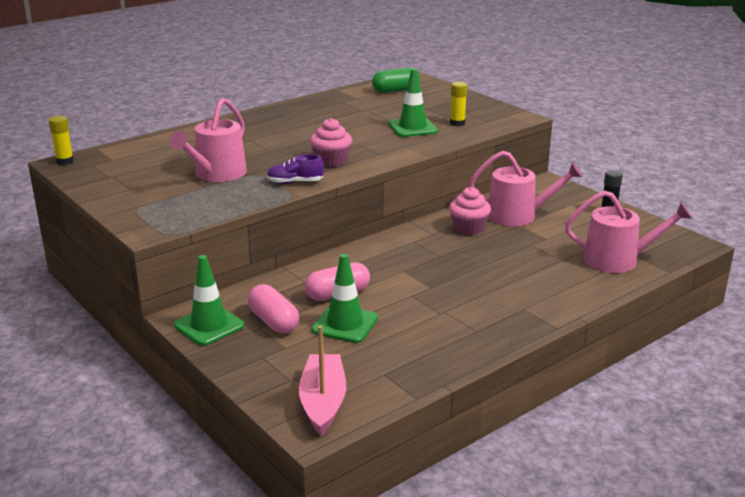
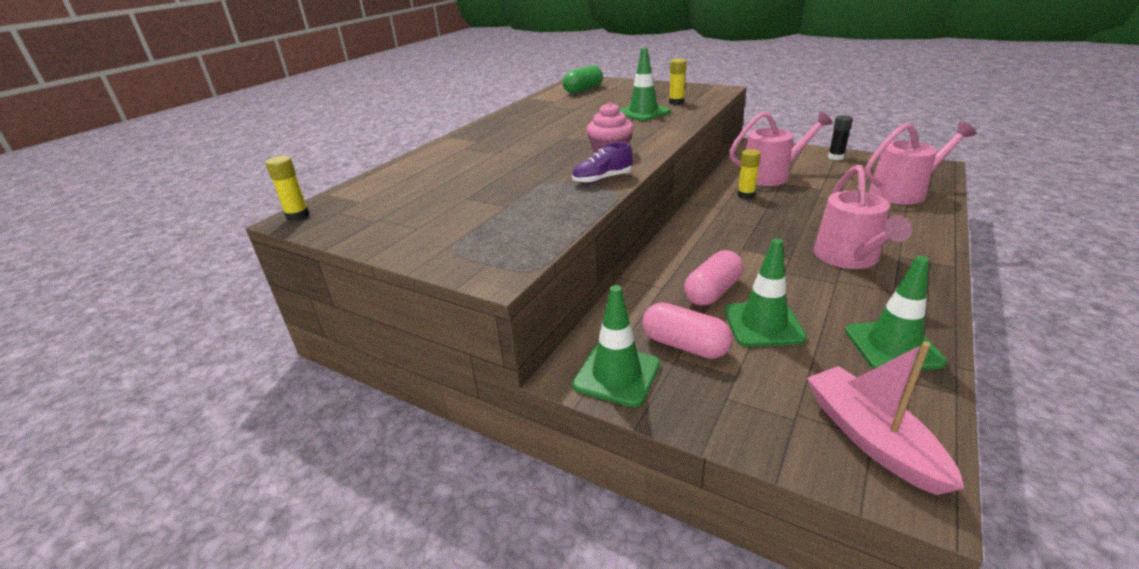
camera: 20 degrees left, 5 degrees up
pink watering can [169,98,247,182] -> pink watering can moved to [814,165,912,269]
pink cupcake [449,187,491,235] -> yellow glue stick [737,149,761,199]
none -> green traffic cone [845,256,947,371]

